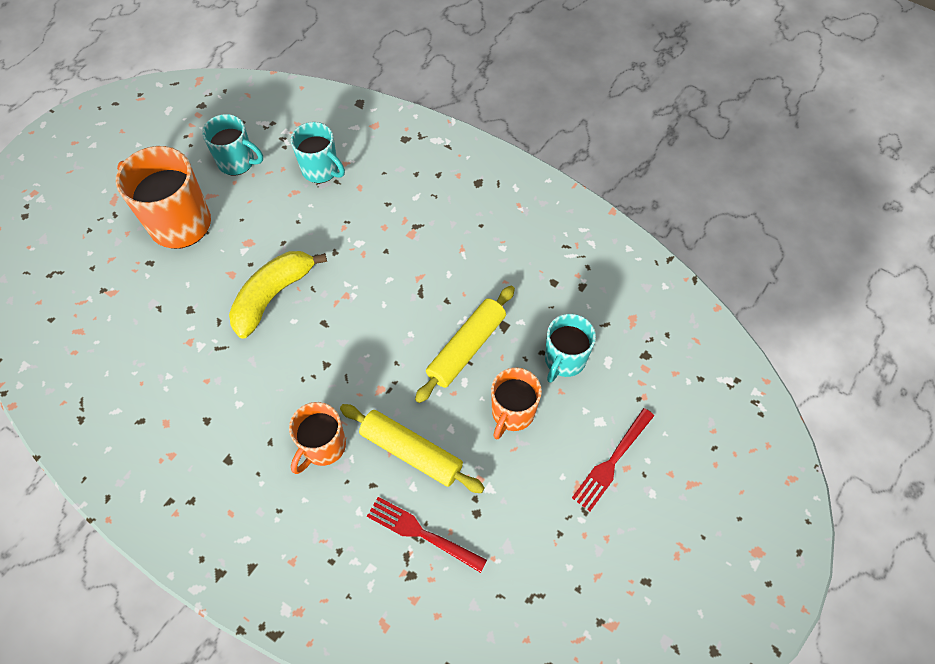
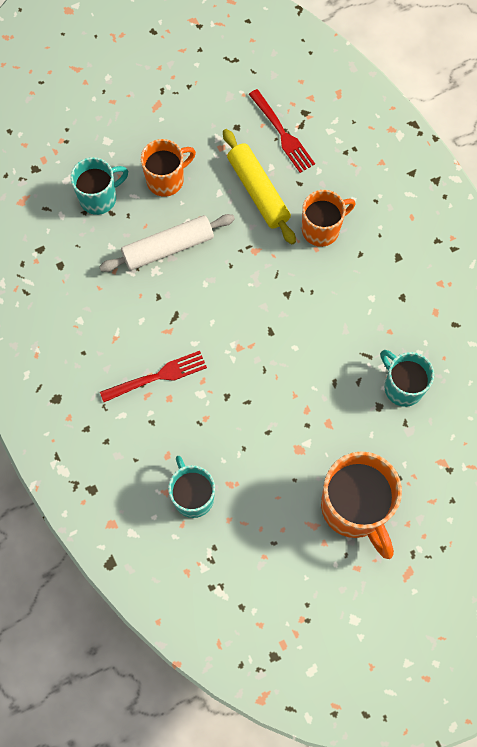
camera: 150 degrees left, 10 degrees up
turquoise mug [202,114,263,175] -> turquoise mug moved to [381,350,434,407]
yellow banana [229,251,327,339] -> none
yellow rolling pin [415,286,515,403] -> white rolling pin [99,214,235,272]
red fork [572,408,654,511] -> red fork moved to [100,351,207,402]

